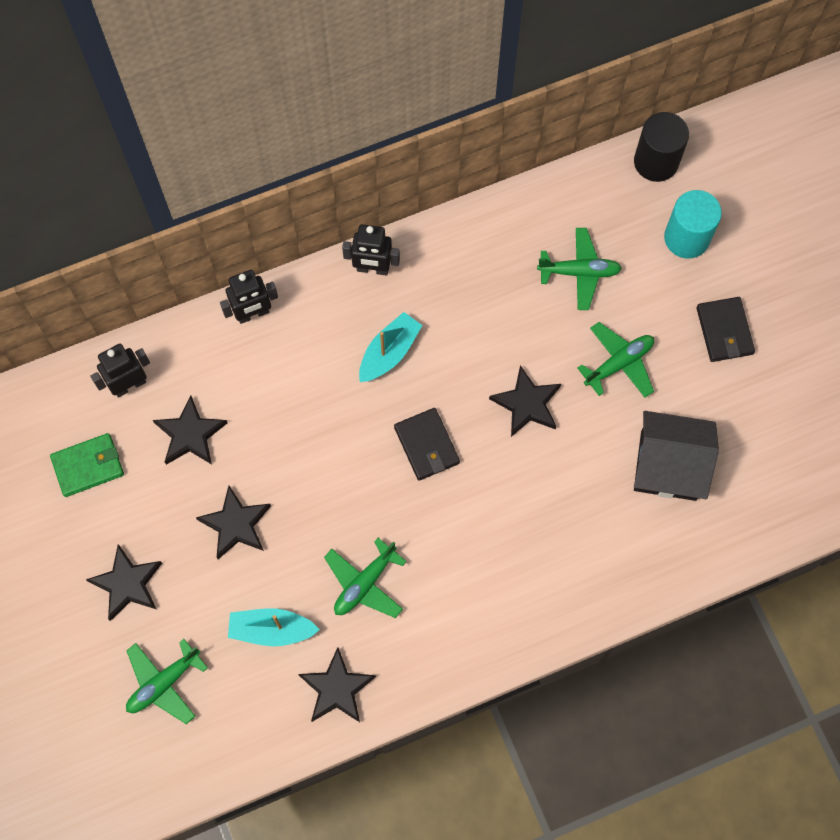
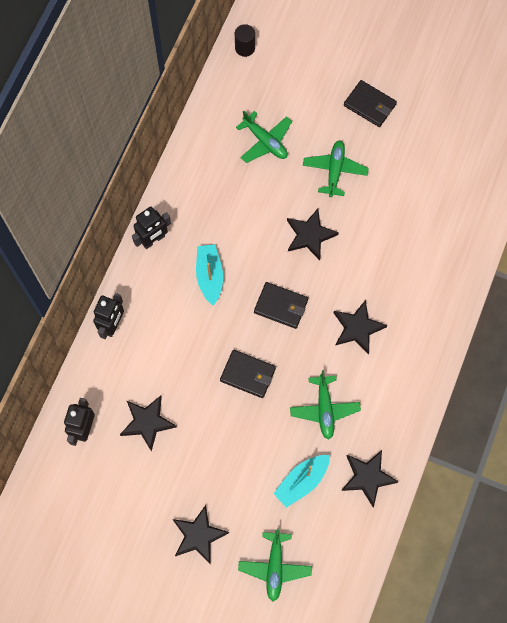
camera: 45 degrees left, 0 degrees up
green wallet [50,433,124,497] -> none
black star [196,486,271,559] -> black star moved to [334,300,387,355]
green plane [537,228,622,310] -> green plane turned 90 degrees clockwise [236,111,292,163]
black cylinder [634,112,689,182] -> black cylinder [235,24,255,57], size x0.62
black house [634,411,719,501] -> none
turquoise cylinder [664,190,722,259] -> none
none -> black wallet [220,350,276,398]

